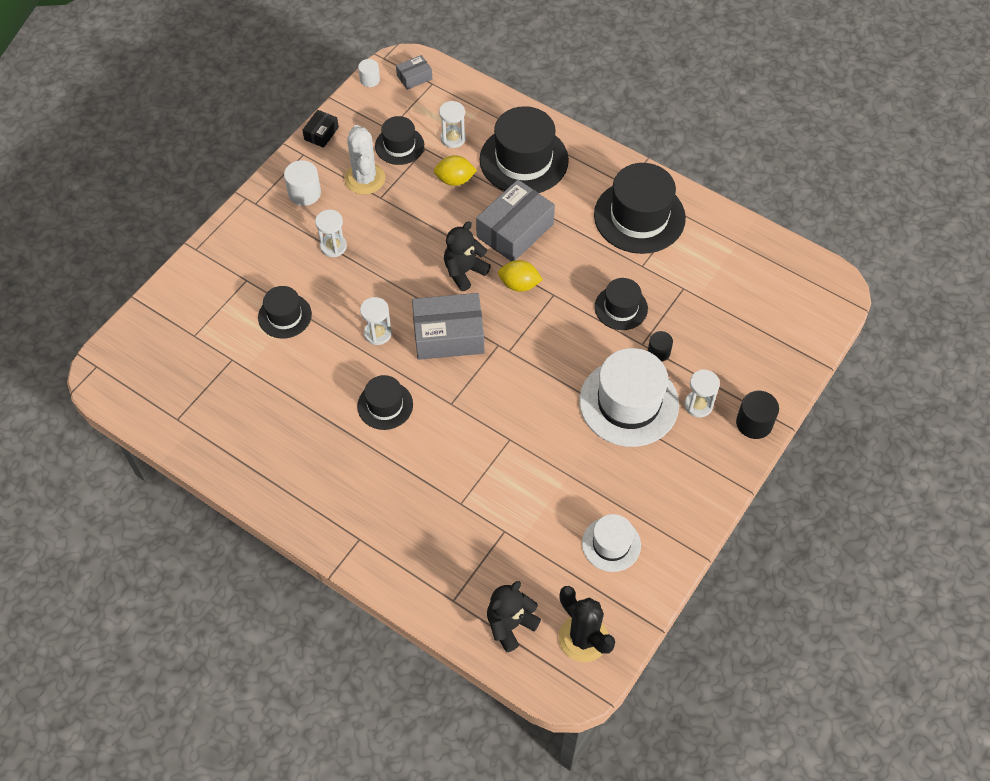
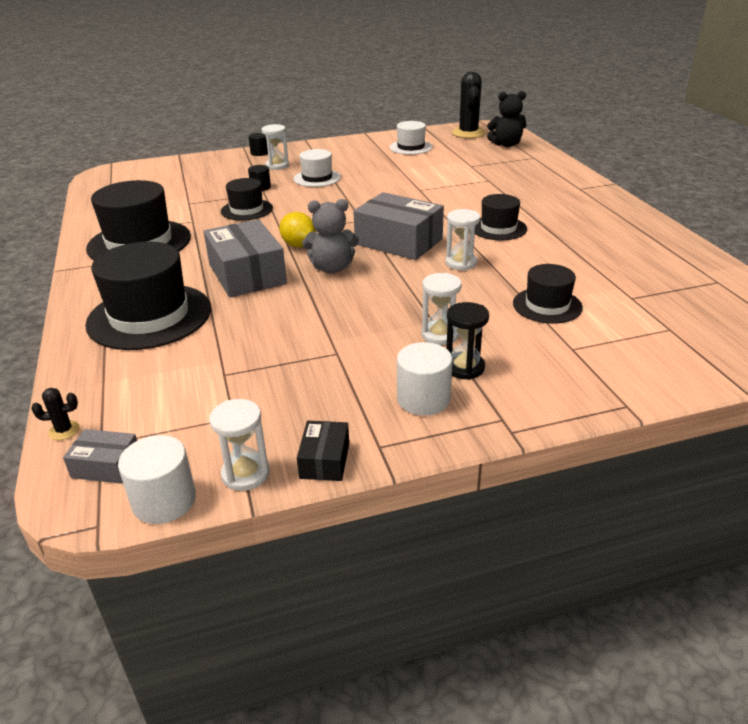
camera: 140 degrees left, 25 degrees down
black box [302,110,339,148] -> black box turned 60 degrees counterclockwise [297,421,349,481]
white cactus [344,125,385,195] -> none
white cylinder [358,59,380,87] -> white cylinder [118,435,196,524], size x1.54
black hat [375,116,424,165] -> none
yellow lemon [434,155,477,186] -> none
white hourglass [439,101,466,148] -> white hourglass moved to [209,399,270,491]
black teddy bear [444,221,491,291] -> grey teddy bear [302,199,359,274]
grey box [476,180,555,261] -> grey box turned 75 degrees clockwise [203,219,287,297]
white hat [579,348,679,447] -> white hat [294,149,341,187], size x0.56
black cylinder [736,391,779,439] -> black cylinder [248,133,268,156], size x0.65
none -> black cactus [31,388,80,440]
none -> black hourglass [446,302,489,380]

